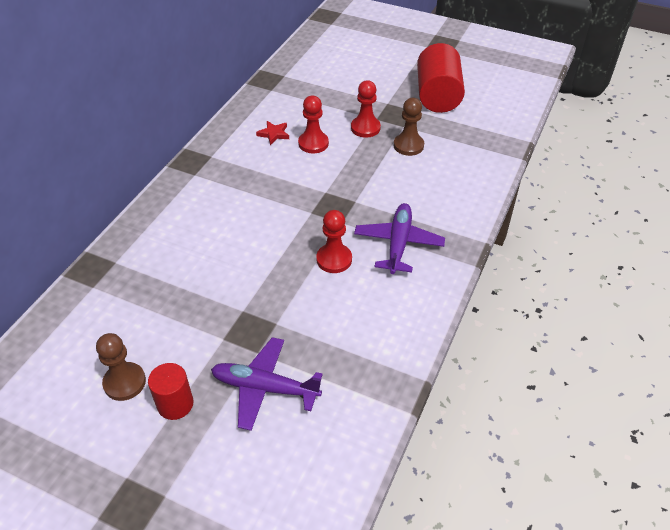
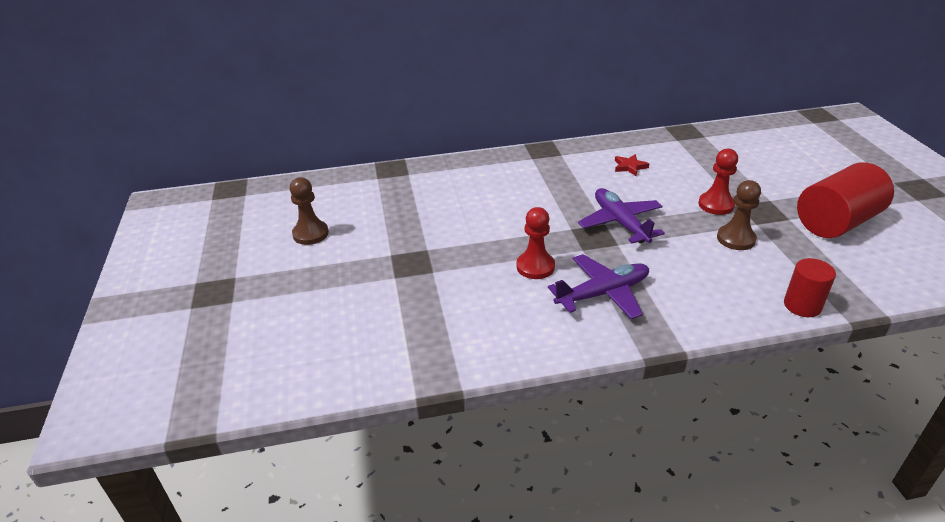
camera: 55 degrees right, 10 degrees down
red cylinder [148,363,194,420] -> red cylinder moved to [784,258,836,317]
purple plane [211,337,323,431] -> purple plane moved to [578,188,665,243]
red pawn [298,96,329,153] -> none

